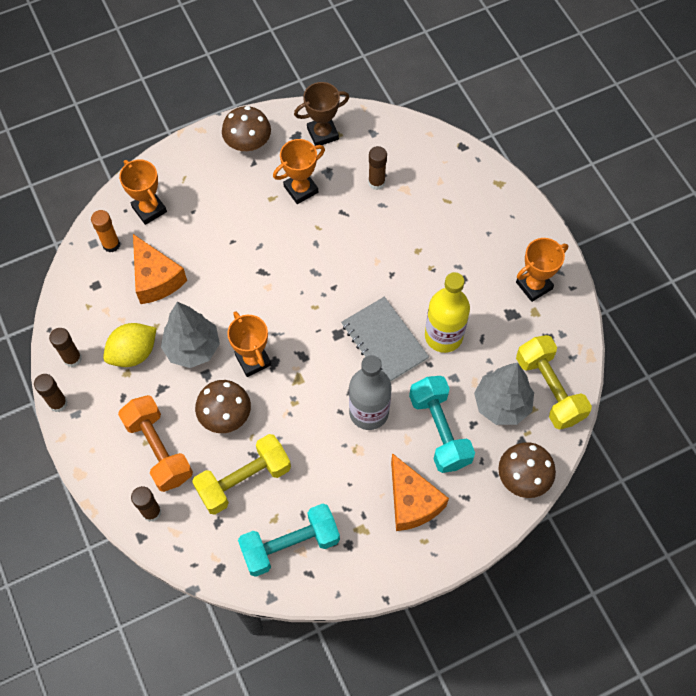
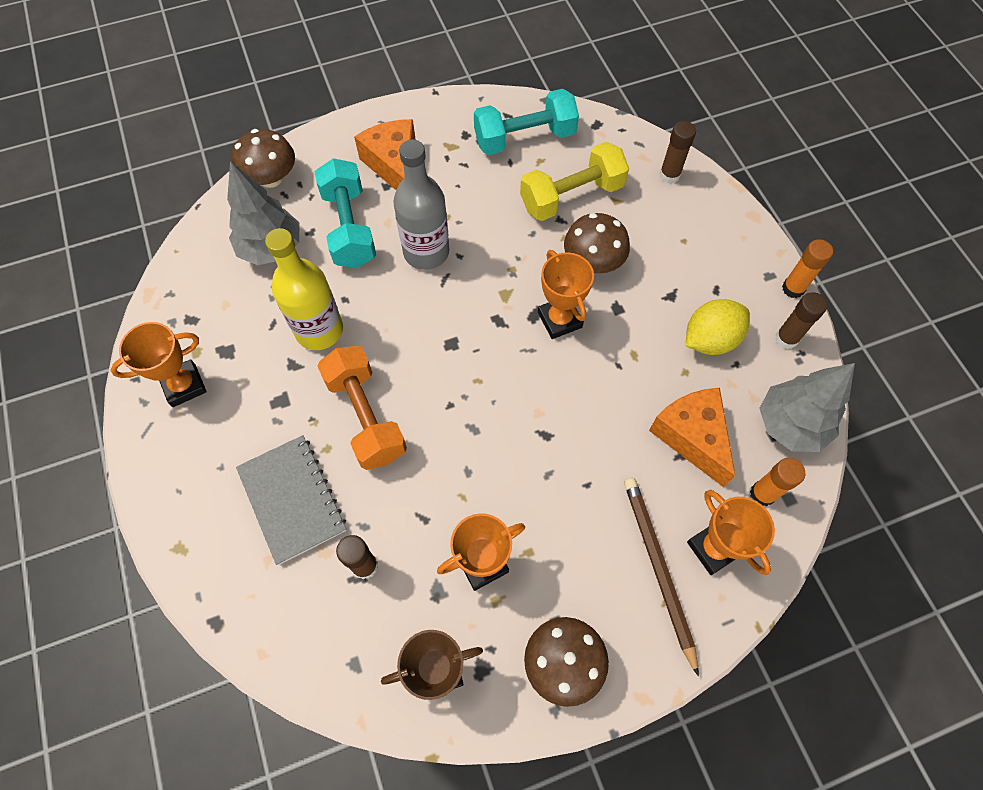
camera: 175 degrees left, 0 degrees up
brown glue stick [34,374,68,412] -> orange glue stick [782,239,833,298]
orange dumbbell [118,395,193,492] -> orange dumbbell moved to [317,346,407,470]
grey tree [161,302,220,368] -> grey tree moved to [759,363,855,452]
grey notebook [341,297,429,382] -> grey notebook moved to [236,435,347,565]
yellow dumbbell [516,335,592,430] -> none
none -> brown pencil [624,478,699,677]

